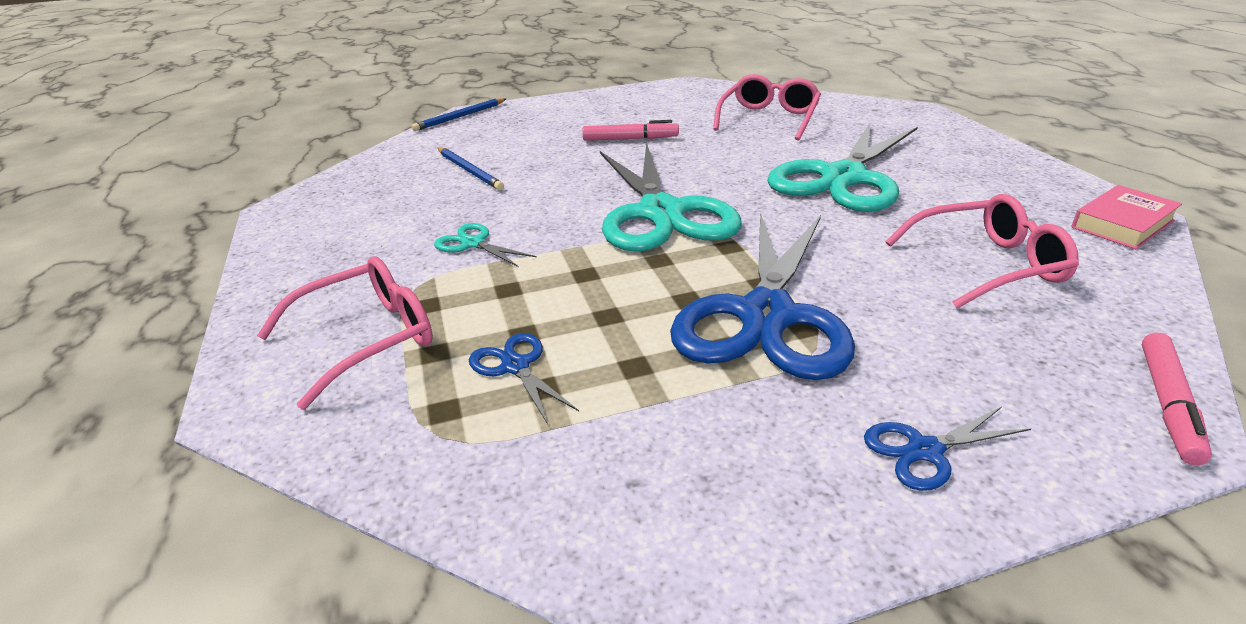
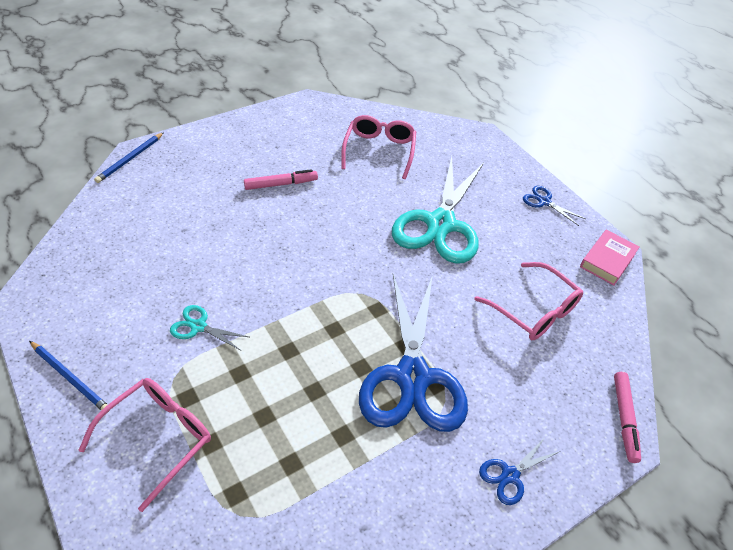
camera: 20 degrees left, 15 degrees up
blue pencil [438,147,504,190] -> blue pencil moved to [29,341,109,413]
blue scissors [469,333,579,424] -> blue scissors moved to [523,186,586,226]
turquoise scissors [600,143,742,252] -> none
pink glasses [886,194,1079,309] -> pink glasses turned 75 degrees clockwise [474,262,583,340]

